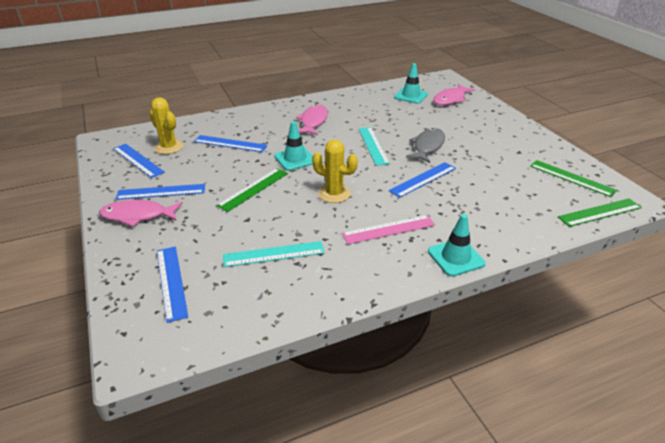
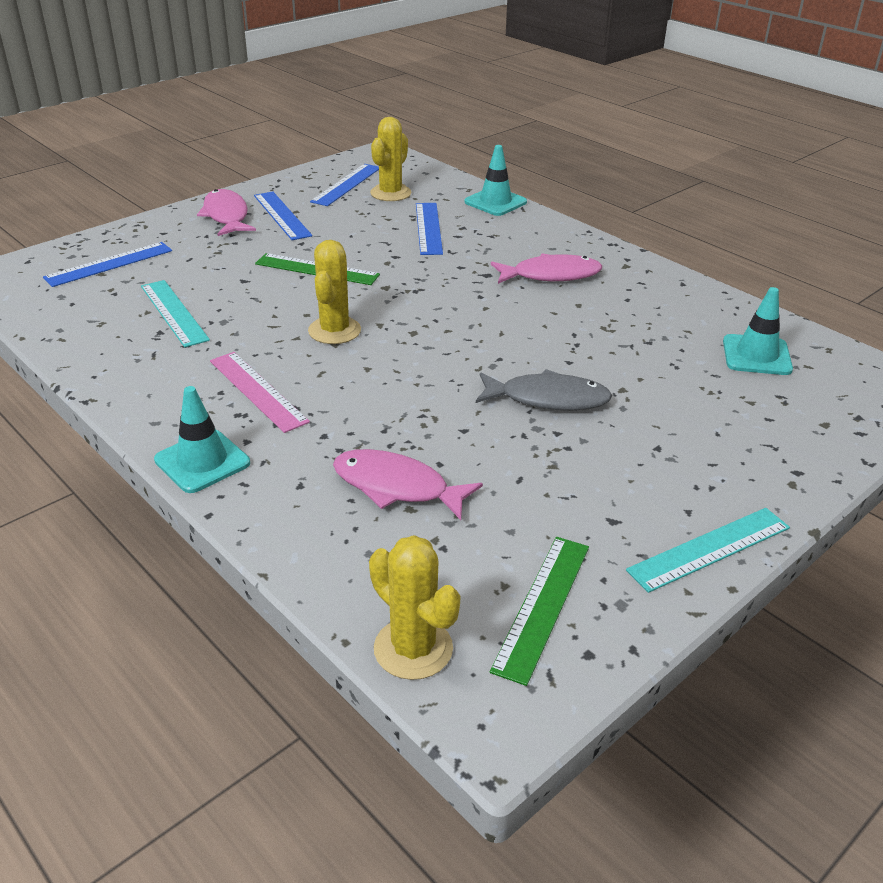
camera: 70 degrees right, 0 degrees up
turquoise traffic cone [274,121,313,171] -> turquoise traffic cone moved to [464,145,527,216]
turquoise ruler [358,127,390,166] -> turquoise ruler moved to [626,508,790,593]
blue ruler [388,162,456,198] -> none
pink fish [433,84,476,105] -> pink fish moved to [333,449,483,520]
green ruler [558,198,642,227] -> yellow cactus [369,535,461,680]

